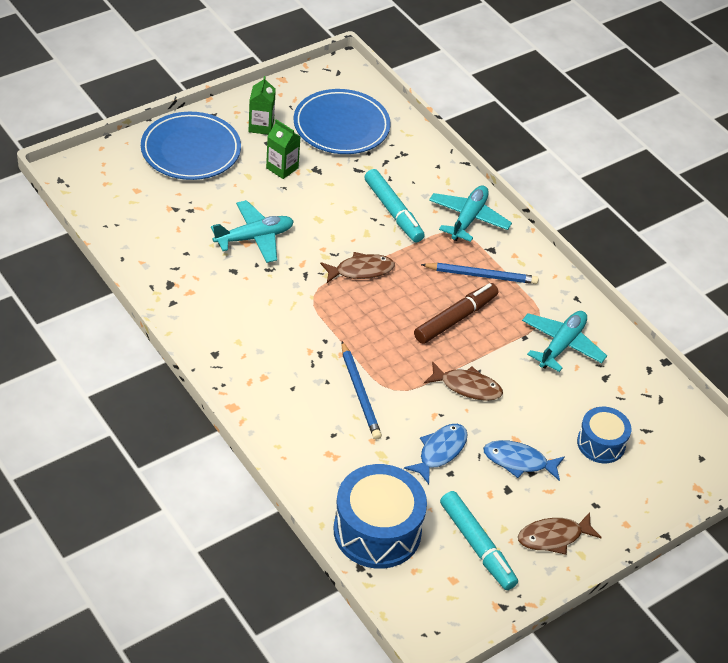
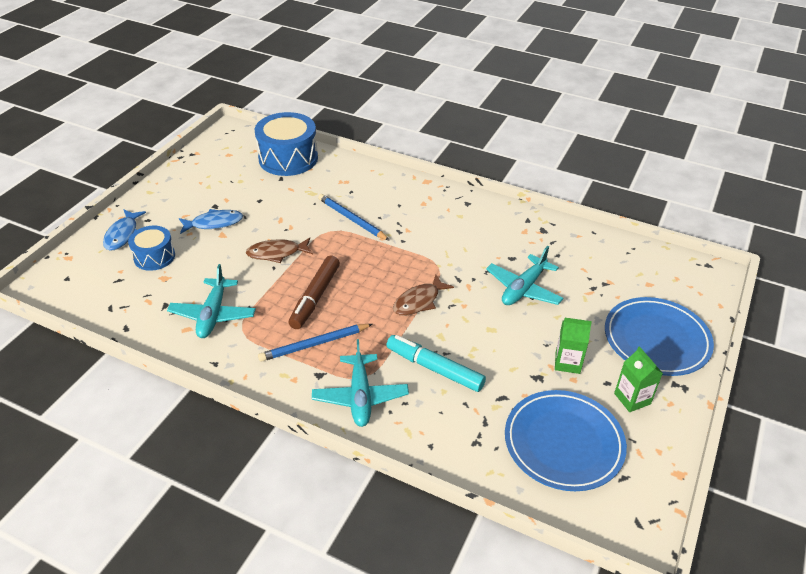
camera: 155 degrees right, 5 degrees down
blue fish [404,424,468,484] -> blue fish moved to [103,209,146,251]
turquoise marker [440,491,518,590] -> none
brown fish [518,512,602,555] -> none

